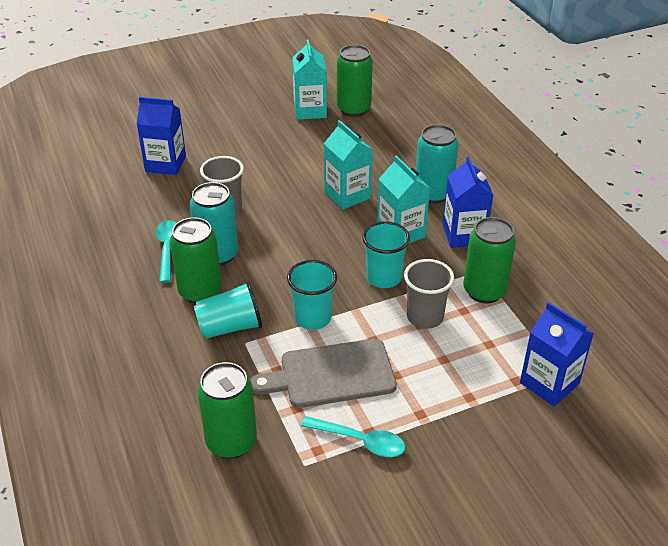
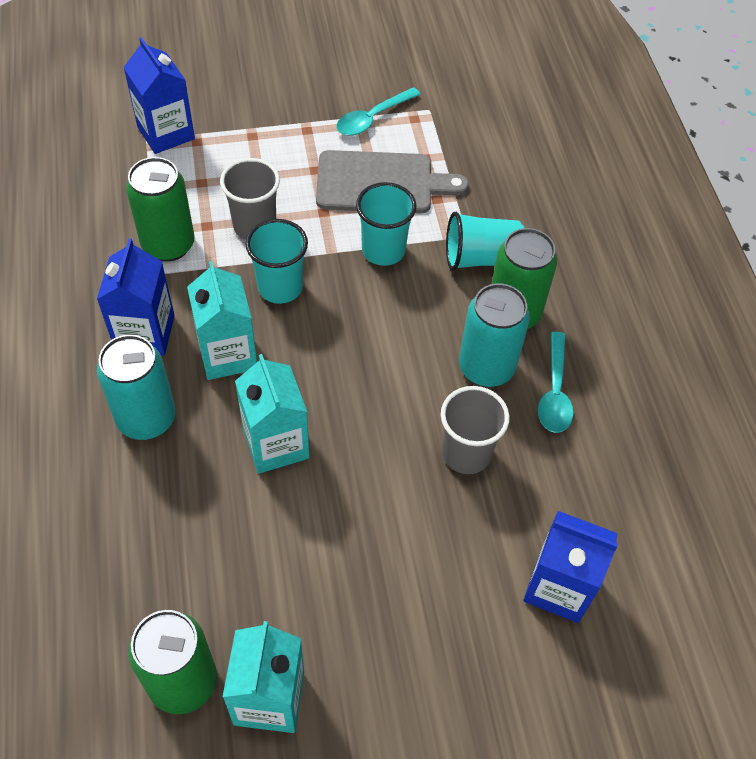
camera: 170 degrees left, 15 degrees up
green can [197,362,257,459] -> none
turquoise spoon [301,416,405,457] -> turquoise spoon turned 75 degrees counterclockwise [336,87,421,136]

